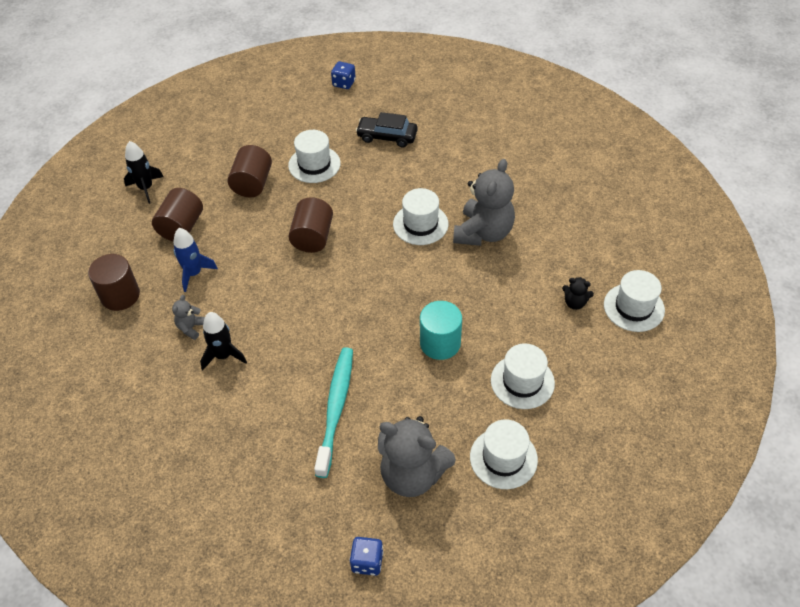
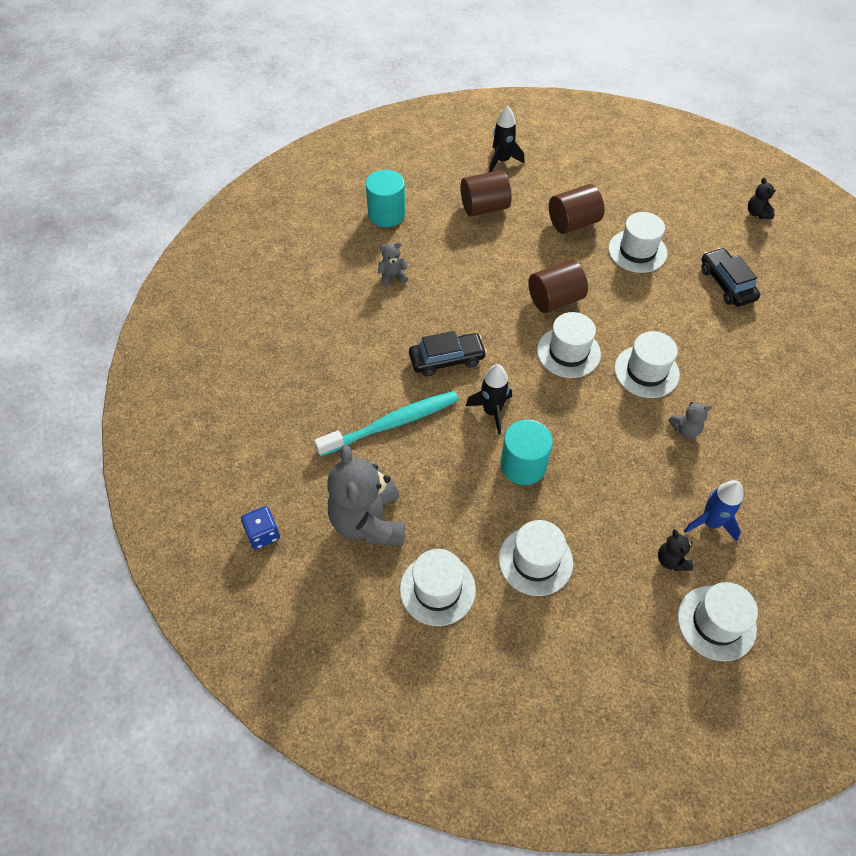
camera: 55 degrees right, 5 degrees up
brown cylinder [88,254,140,311] -> turquoise cylinder [366,170,405,227]
blue rocket [173,228,218,292] -> blue rocket moved to [684,480,743,542]
black rocket [200,312,247,370] -> black rocket moved to [466,364,512,435]
blue dice [331,61,356,89] -> black teddy bear [748,177,776,219]
grey teddy bear [453,159,515,246] -> grey teddy bear [668,402,712,438], size x0.45
none -> black car [409,331,487,376]
none -> white hat [537,312,601,378]

